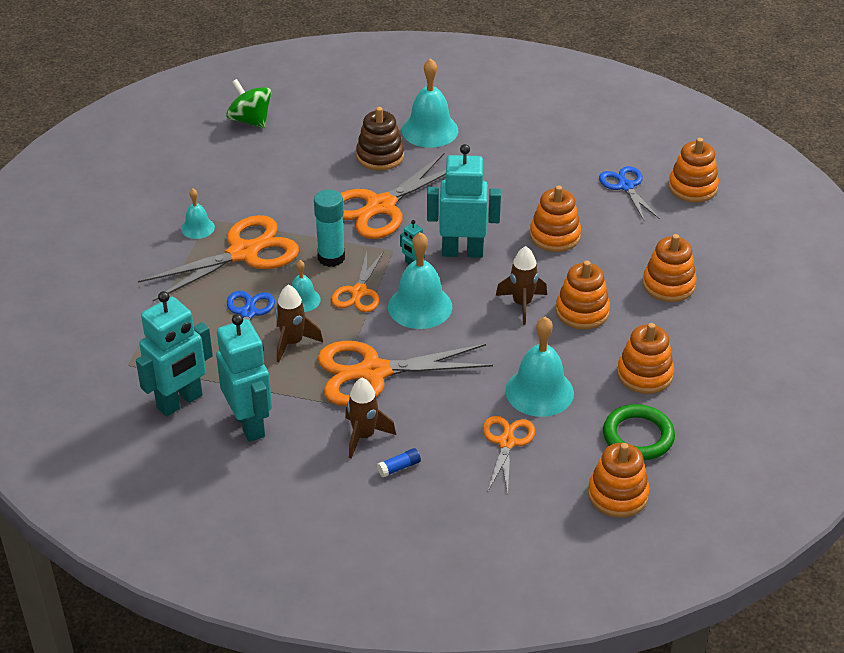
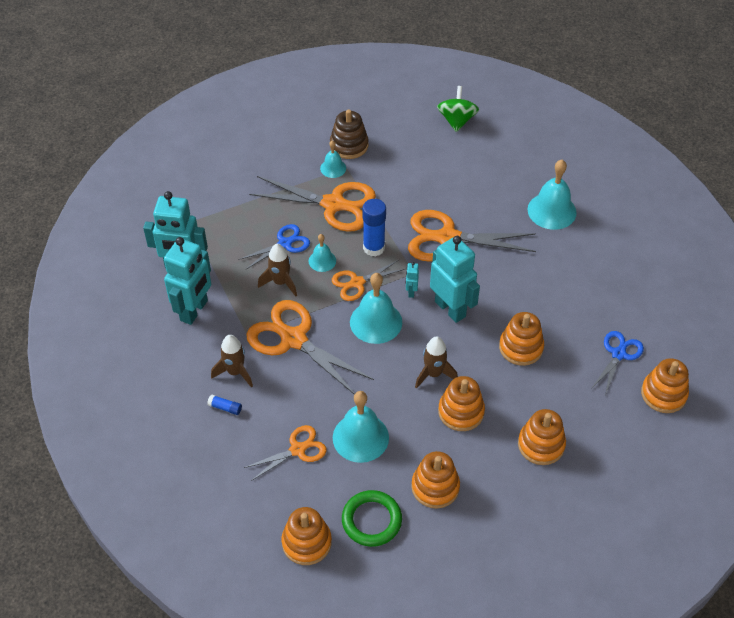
camera: 50 degrees right, 10 degrees up
turquoise glue stick [314,189,345,267] -> blue glue stick [363,199,386,257]
brown stacking toy [356,107,404,171] -> brown stacking toy moved to [330,109,369,159]

